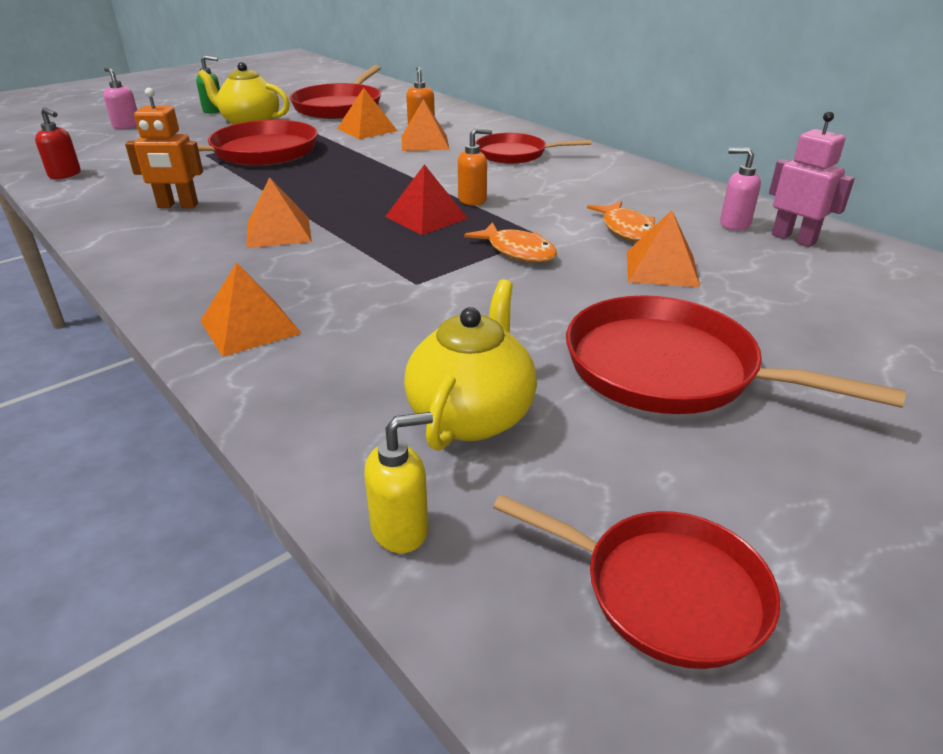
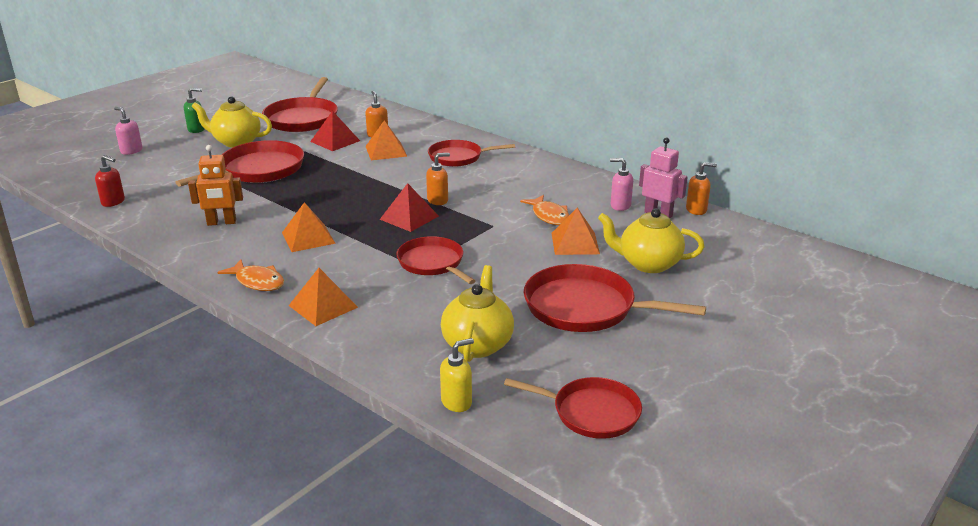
camera: 10 degrees left, 5 degrees down
orange pyramid [337,88,397,139] -> red pyramid [310,111,360,151]
orange fish [464,222,557,262] -> orange fish moved to [217,259,284,291]
none -> red pan [396,236,475,284]
none -> yellow teapot [598,208,704,273]
none -> orange soap dispenser [686,162,717,215]

